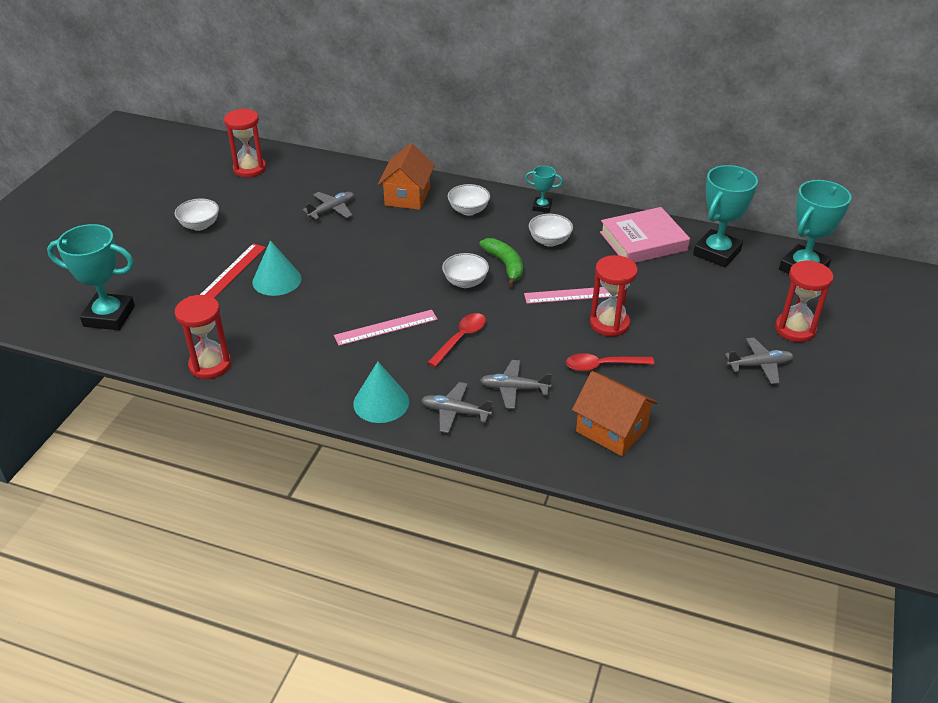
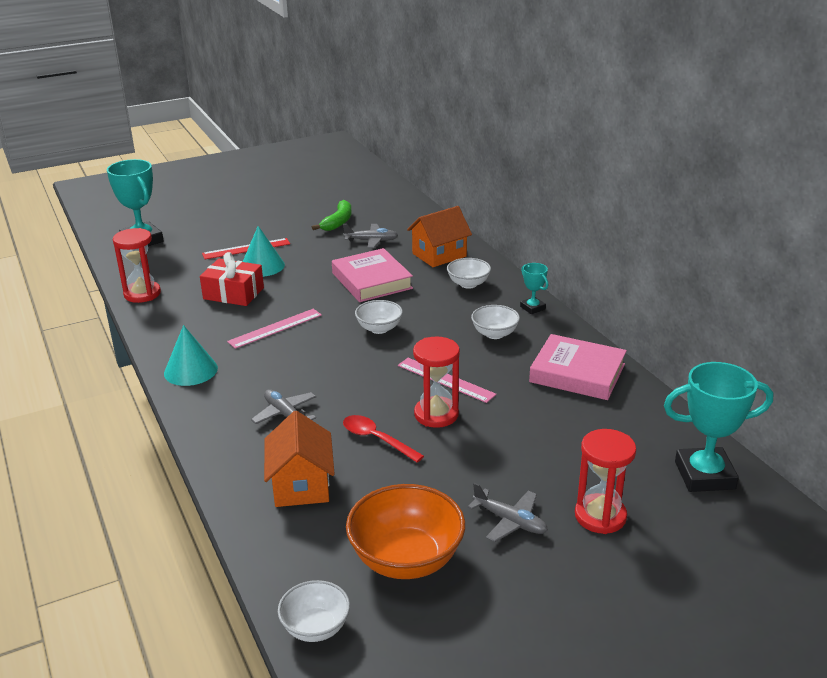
camera: 45 degrees right, 10 degrees down
white bowl [175,198,219,231] -> white bowl moved to [278,580,350,642]
red hourglass [224,109,266,177] -> none
pink ruler [334,310,438,346] -> pink ruler turned 60 degrees counterclockwise [227,309,322,349]
grey plane [421,382,492,433] -> none
red spoon [427,313,486,367] -> none
green banana [479,238,523,287] -> green banana moved to [312,200,351,231]
turquoise trophy [693,165,758,268] -> none
none -> red gift [200,252,264,306]
none -> pink book [332,248,413,302]
none -> orange bowl [346,484,465,579]

